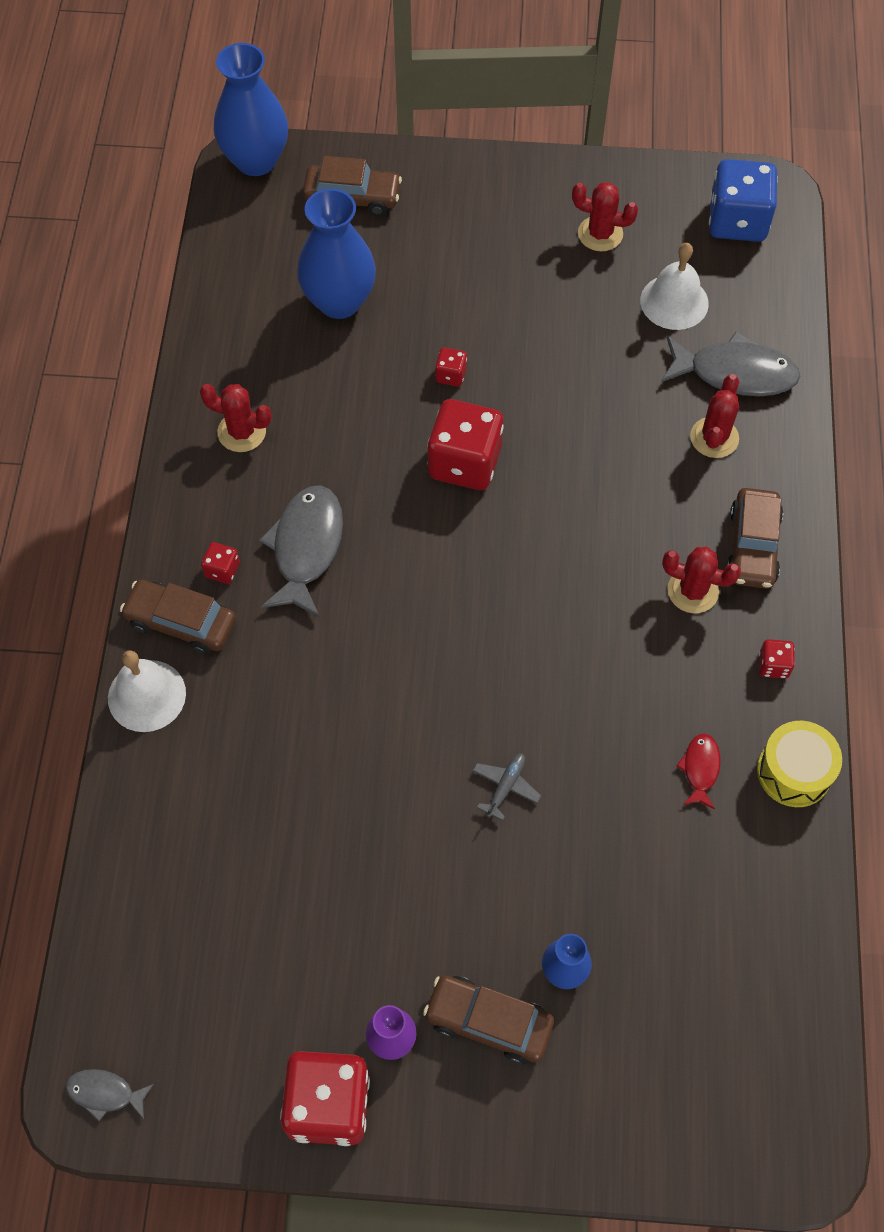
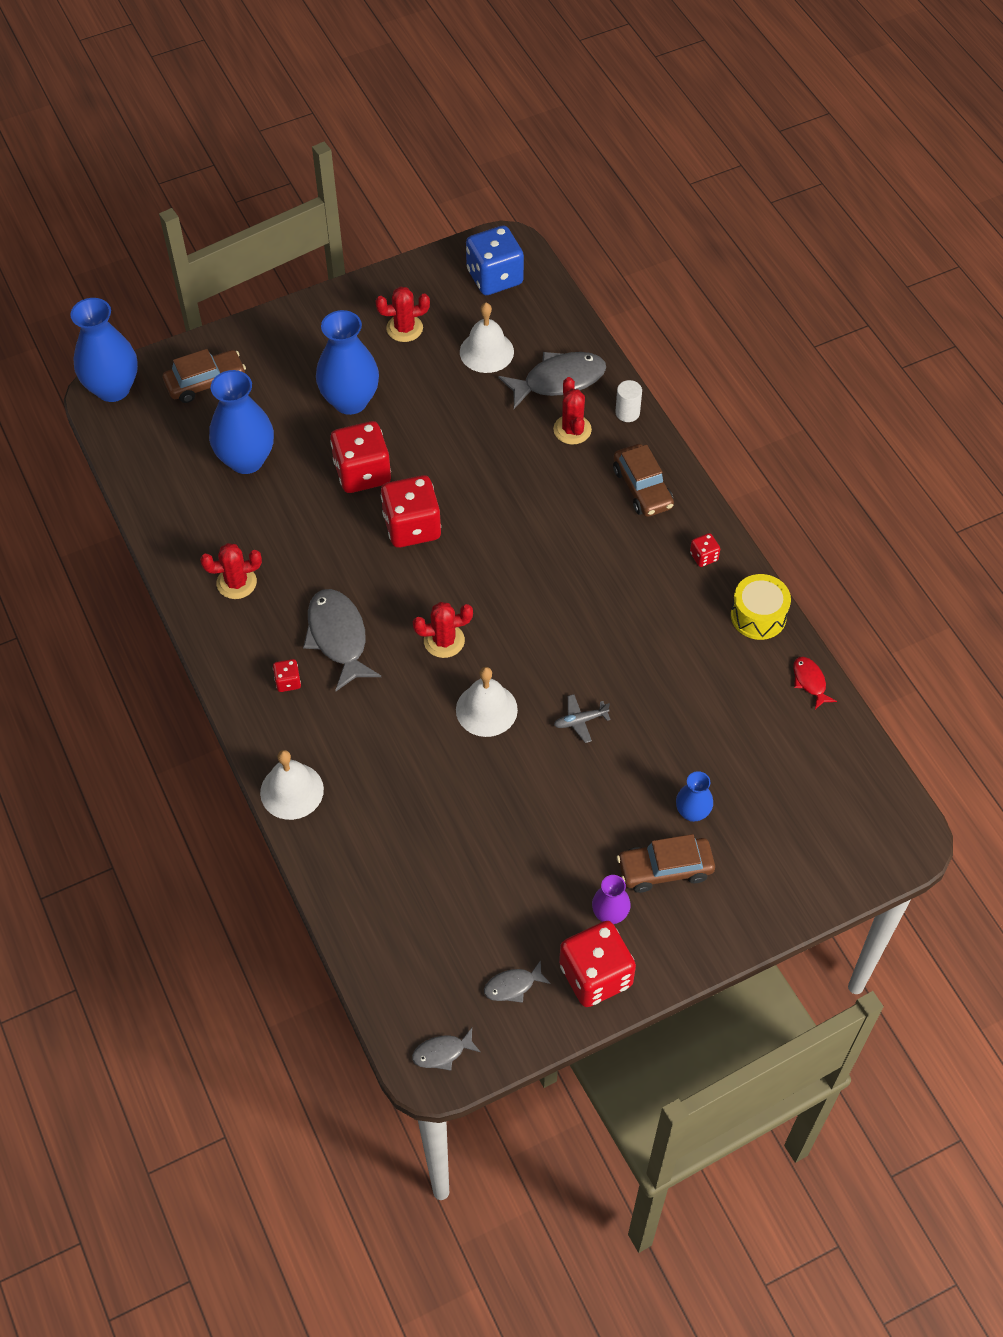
camera: 30 degrees left, 5 degrees down
brown car [120,580,236,655] -> none
red dice [435,347,467,386] -> red dice [330,421,391,493], size x2.23
grey plane [473,754,541,821] -> grey plane turned 105 degrees counterclockwise [554,694,611,743]
red cactus [662,547,741,613] -> red cactus moved to [413,602,473,658]
red fish [676,733,721,809] -> red fish moved to [793,657,837,709]
none -> blue vase [316,310,379,415]
none -> white bell [456,667,518,737]
none -> grey fish [484,960,551,1003]
none -> white cylinder [615,380,642,422]

